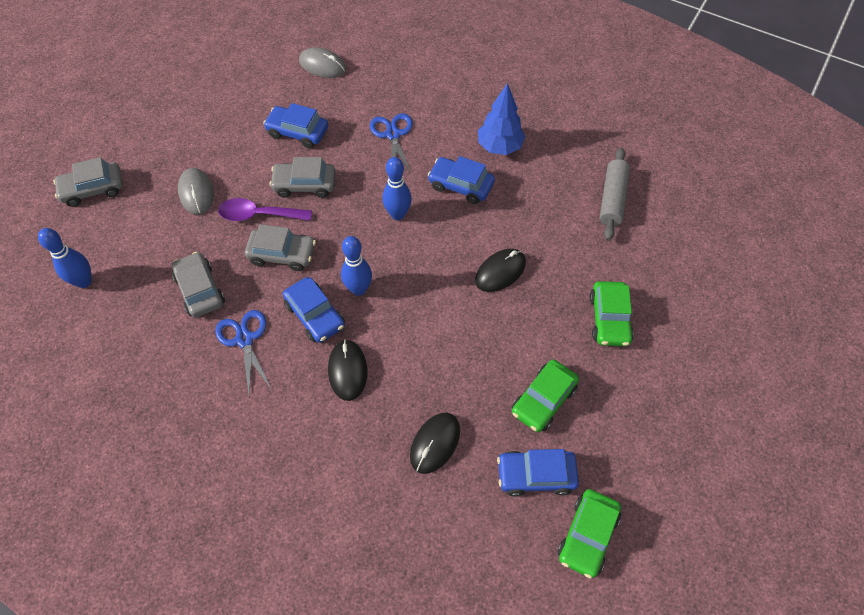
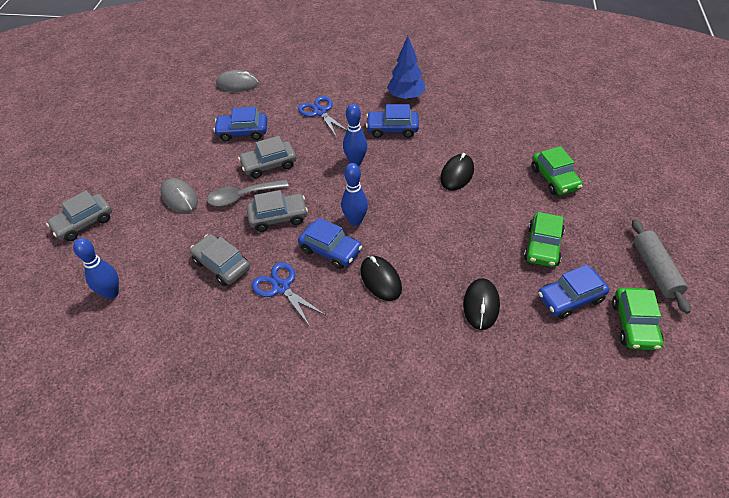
camera: 20 degrees left, 10 degrees down
purple spoon [218,198,312,221] -> grey spoon [207,179,289,206]
grey rolling pin [599,148,630,241] -> grey rolling pin moved to [632,219,691,314]

